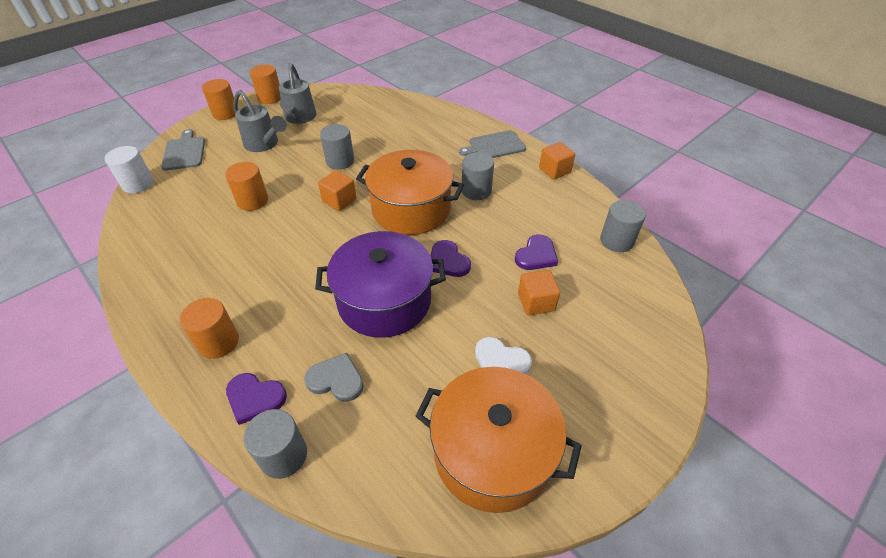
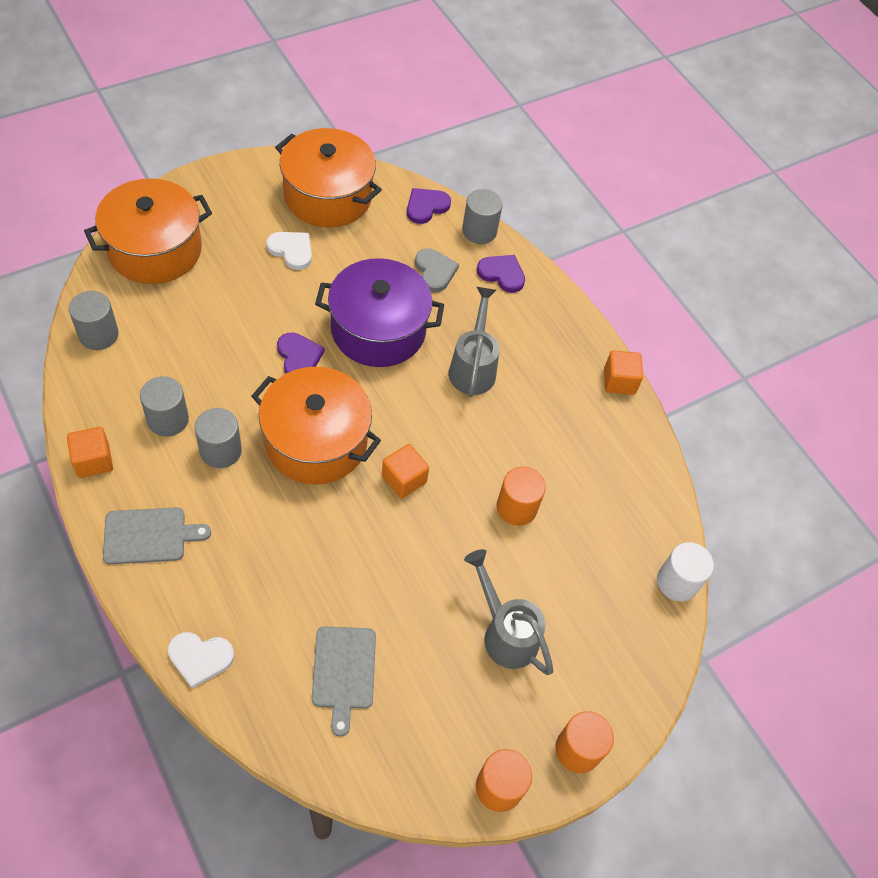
camera: 175 degrees left, 10 degrees up
grey cutting board [161,129,205,170] -> grey cutting board moved to [312,626,376,737]
orange cylinder [180,298,239,359] -> none
grey watering can [279,63,316,124] -> grey watering can moved to [449,287,499,397]
grey heart [304,353,364,402] -> grey heart turned 135 degrees counterclockwise [415,249,459,292]
grey cylinder [320,124,354,169] -> grey cylinder moved to [140,376,189,437]
purple heart [515,234,558,270] -> purple heart moved to [407,188,451,224]
orange cube [518,270,560,315] -> orange cube moved to [604,350,643,395]
none -> orange pot [84,179,212,284]
none -> white heart [168,632,234,689]

